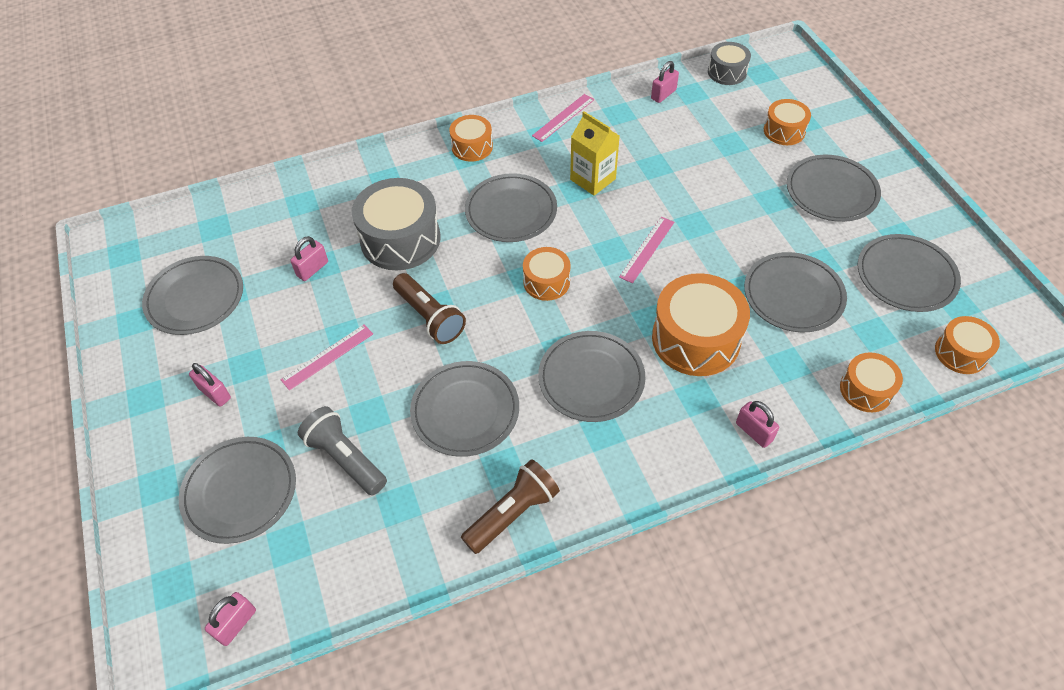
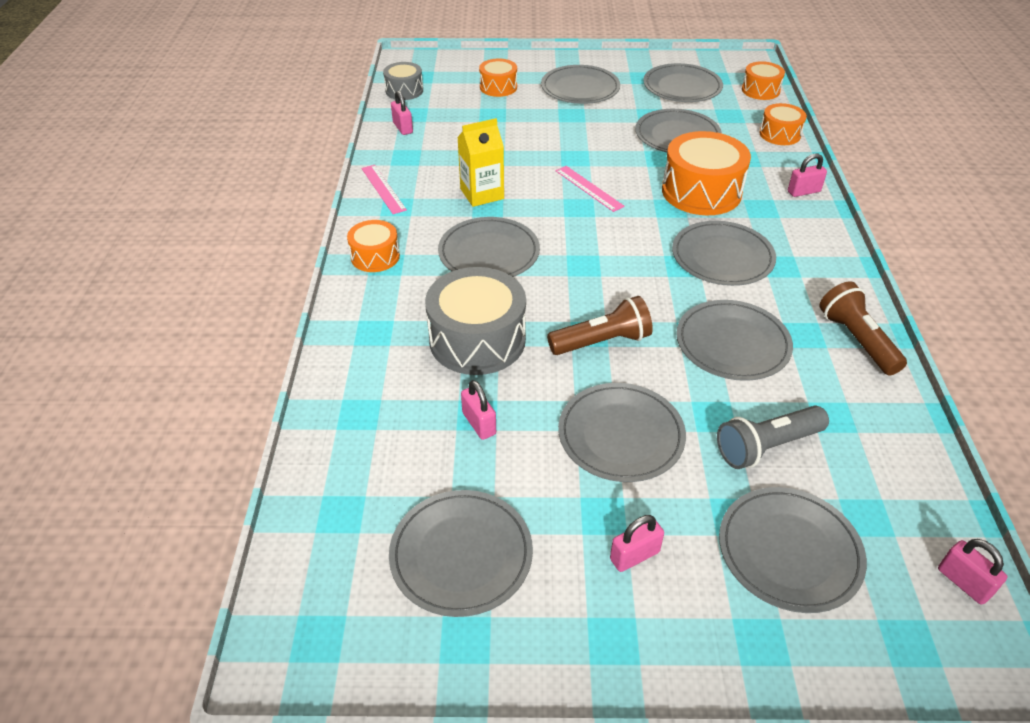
camera: 70 degrees left, 10 degrees down
pink ruler [280,324,373,390] -> grey plate [558,383,686,482]
orange drum [523,247,571,301] -> none

